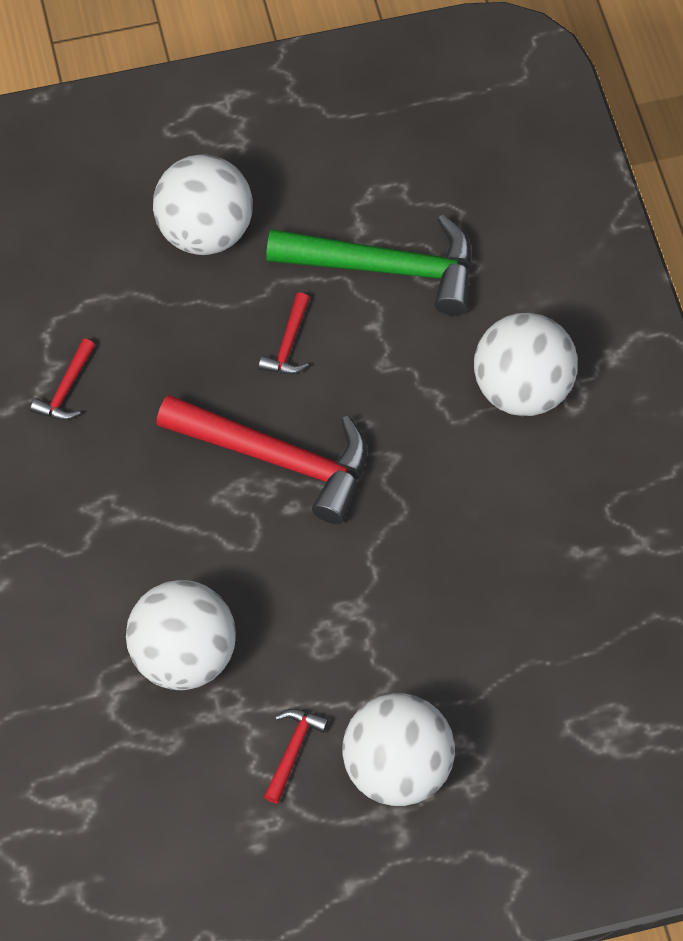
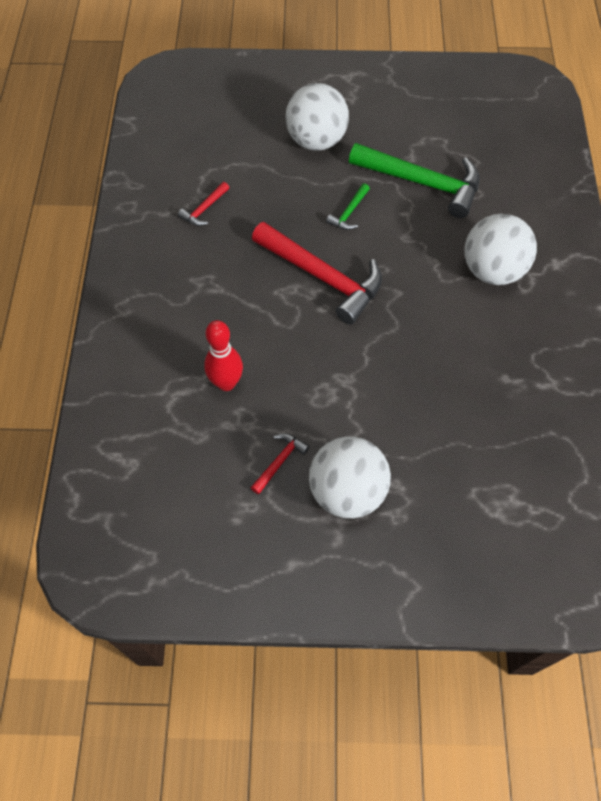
camera: 15 degrees right, 0 degrees up
white ball [126,580,236,690] -> red bowling pin [204,320,243,391]
red hammer [259,292,310,374] -> green hammer [326,183,370,230]

